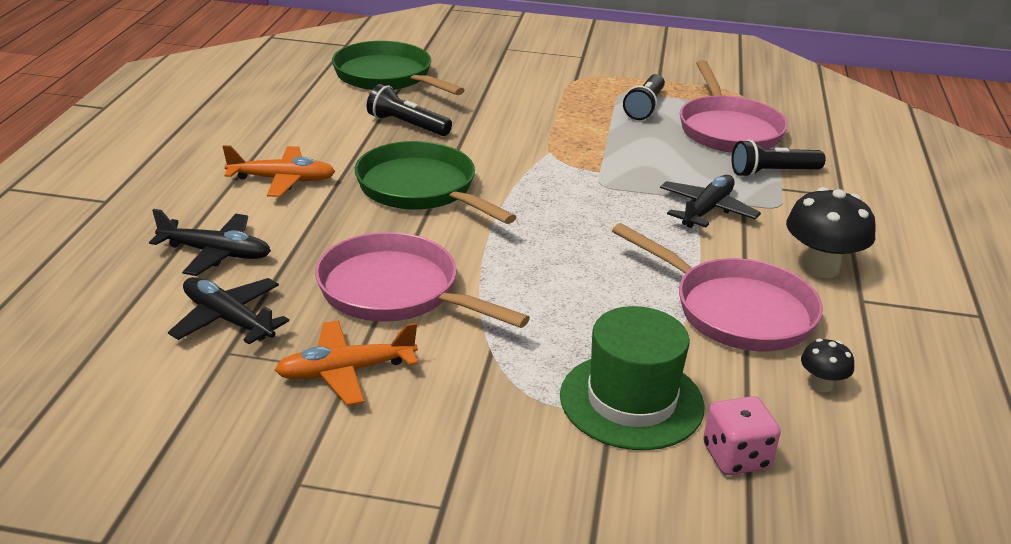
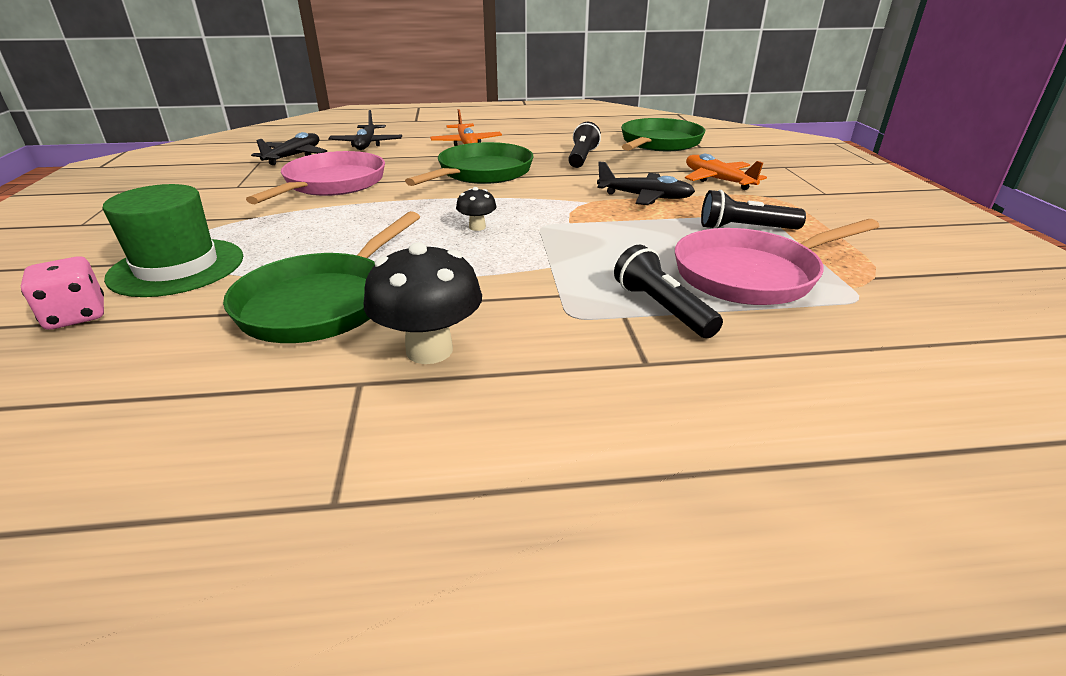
camera: 75 degrees right, 0 degrees up
orange plane [275,321,418,406] -> orange plane moved to [685,154,767,190]
pink pan [612,223,823,351] -> green pan [223,211,420,343]
black plane [660,175,761,228] -> black plane moved to [597,162,695,205]
black mushroom [801,339,854,392] -> black mushroom moved to [456,187,496,231]

